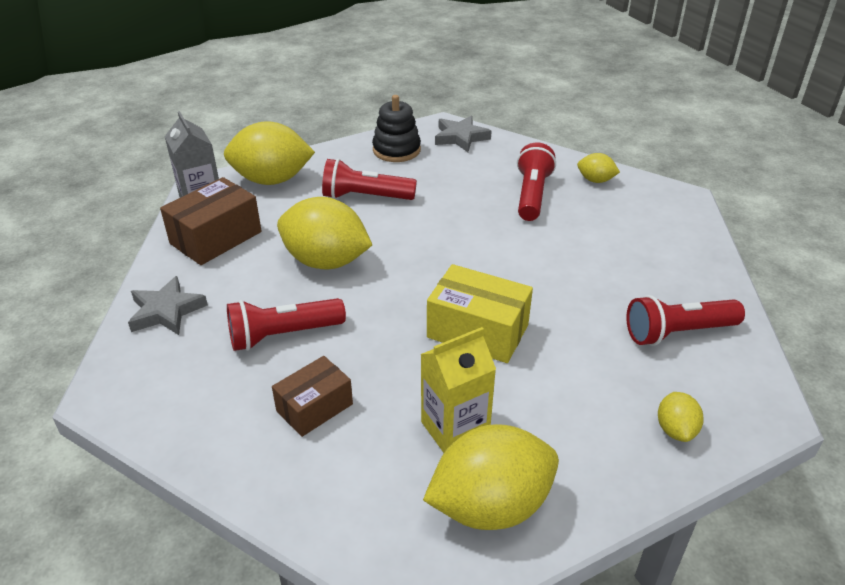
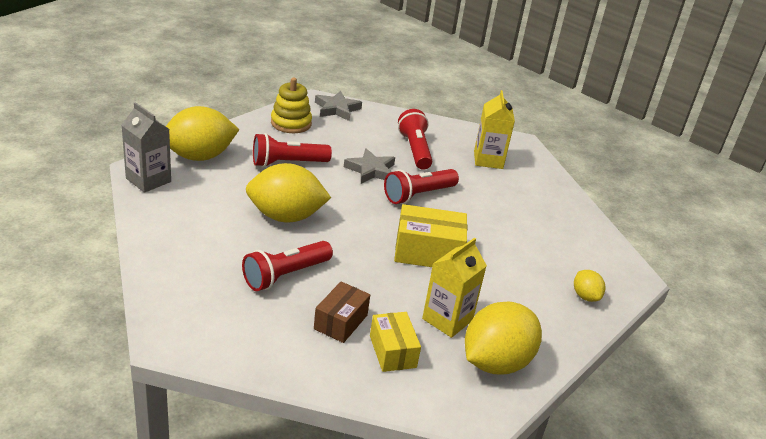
camera: 25 degrees left, 5 degrees down
grey star [128,276,208,335] -> grey star moved to [344,148,395,184]
brown box [160,177,261,265] -> none
black stacking toy [372,95,421,162] -> yellow stacking toy [271,77,312,133]
yellow lemon [577,153,620,183] -> none
red flashlight [626,295,745,346] -> red flashlight moved to [384,169,459,204]
none -> yellow box [370,312,421,372]
none -> yellow carton [474,90,515,169]

